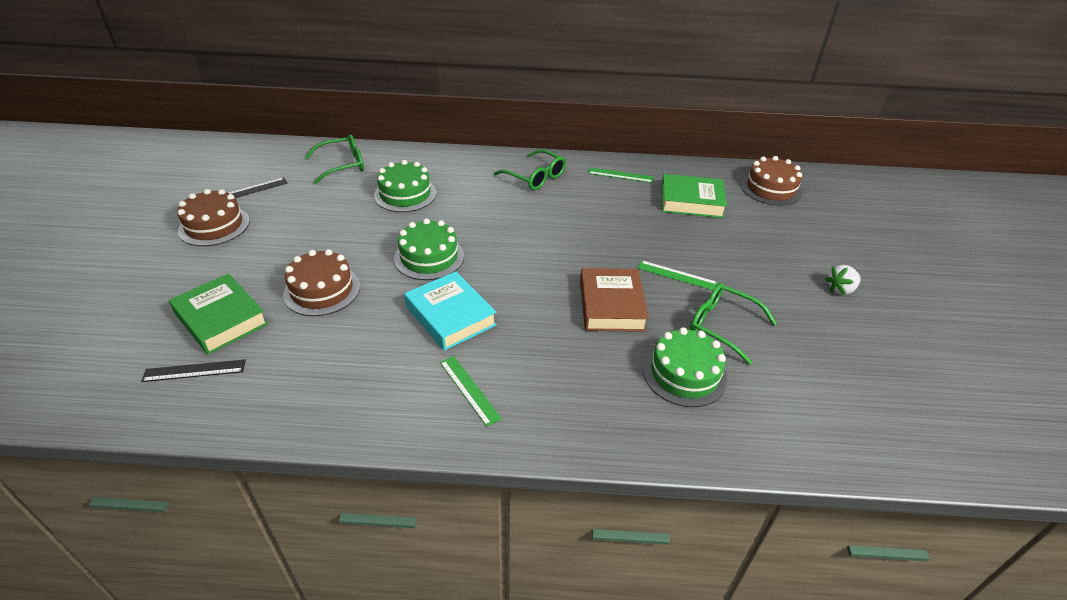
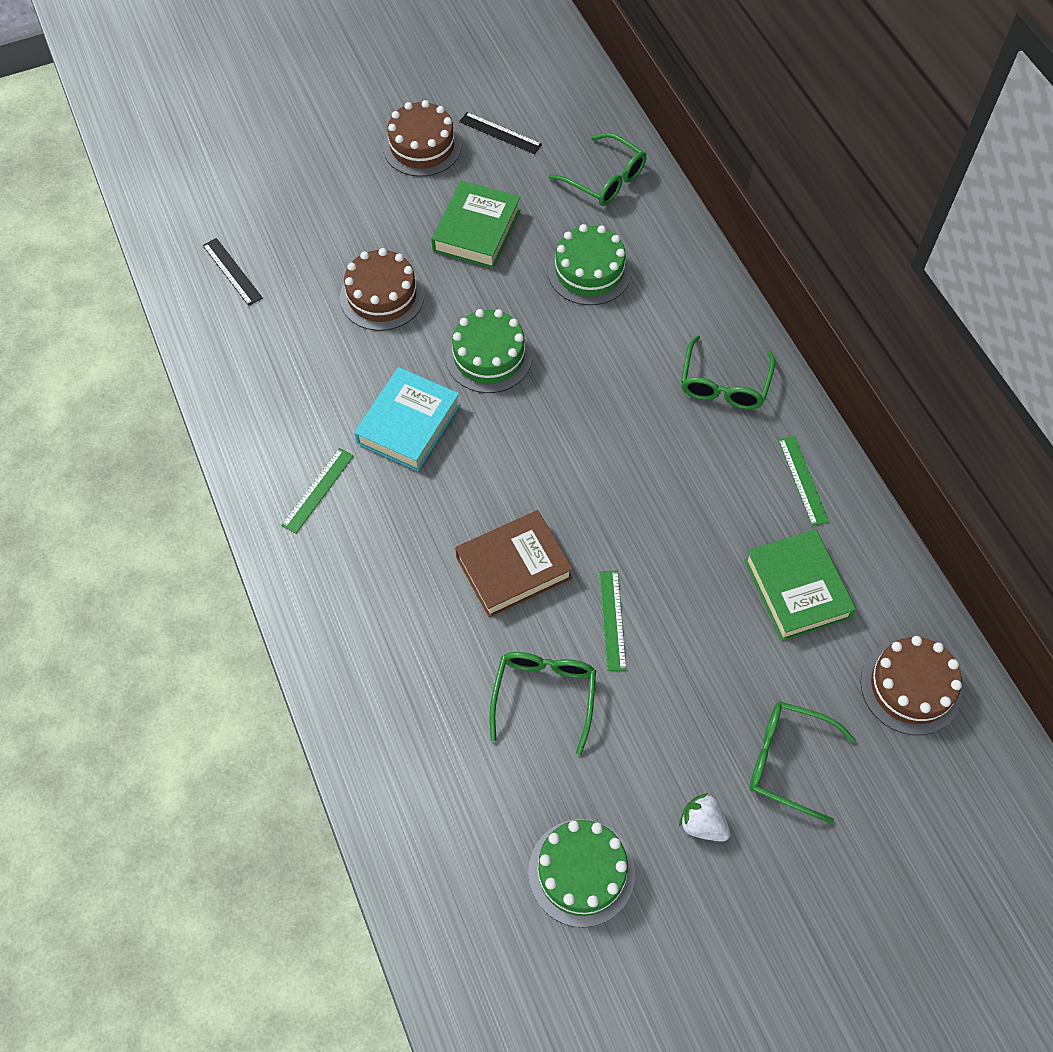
camera: 65 degrees right, 20 degrees up
green book [169,273,268,355] -> green book moved to [431,180,521,268]
green cake [643,327,727,407] -> green cake moved to [528,819,635,928]
none -> green glasses [750,701,856,824]

